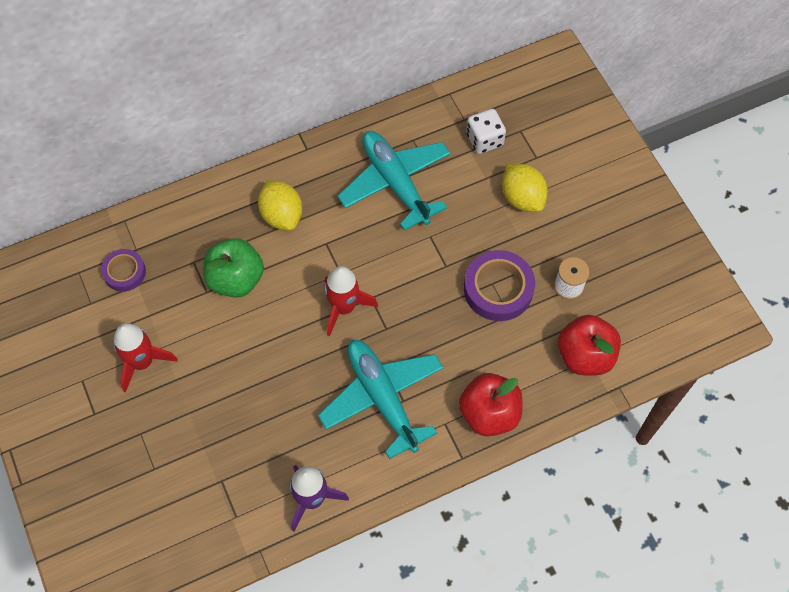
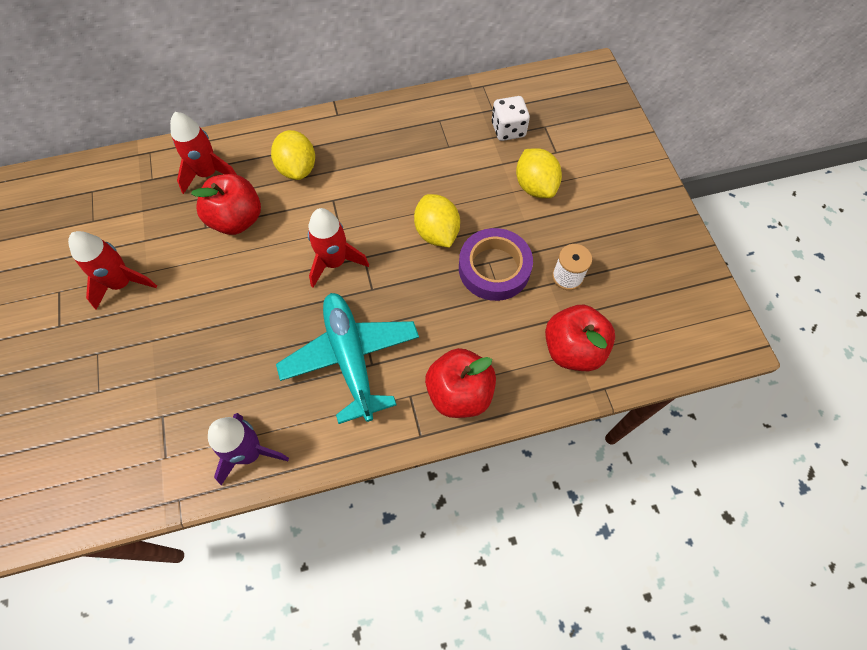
camera: 10 degrees right, 0 degrees up
purple tape [101,249,146,292] -> none
green apple [203,238,264,298] -> red apple [191,174,261,235]
turquoise plane [337,131,450,231] -> none
none -> red rocket [170,112,237,194]
none -> yellow lemon [414,194,460,248]

